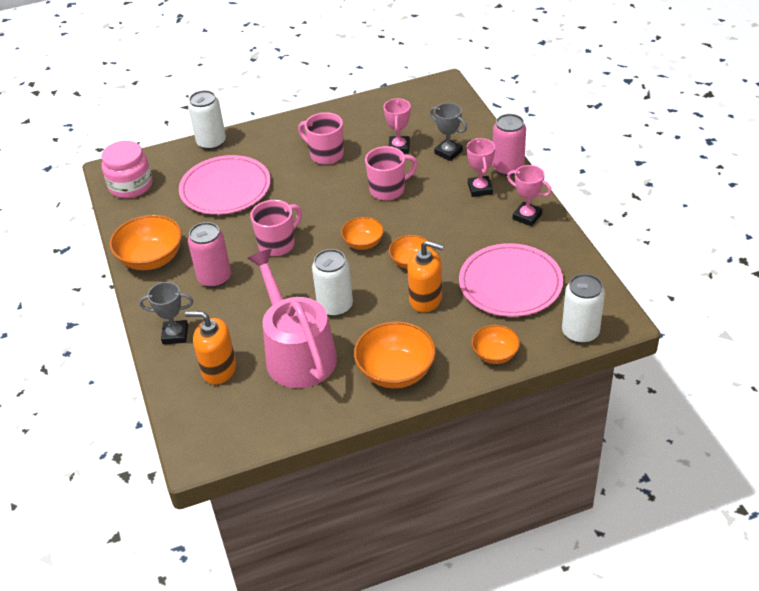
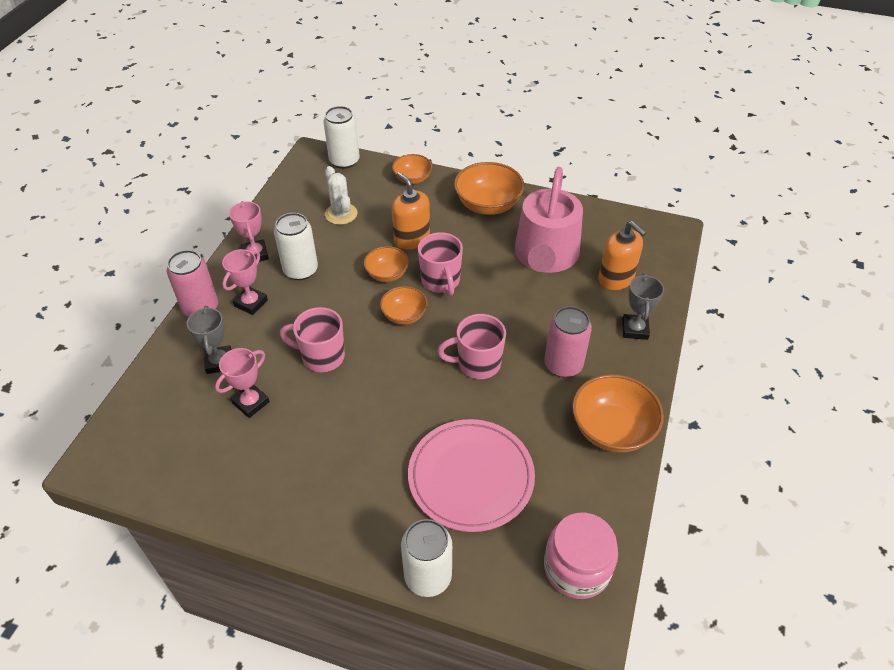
camera: 145 degrees left, 5 degrees up
grey trophy [139,282,193,344] -> grey trophy turned 60 degrees clockwise [622,273,664,340]
pink mug [298,112,344,165] -> pink mug moved to [418,232,463,296]
white can [312,249,353,317] -> white can moved to [274,213,318,280]
pink plate [459,243,563,317] -> white cactus [325,166,357,225]

